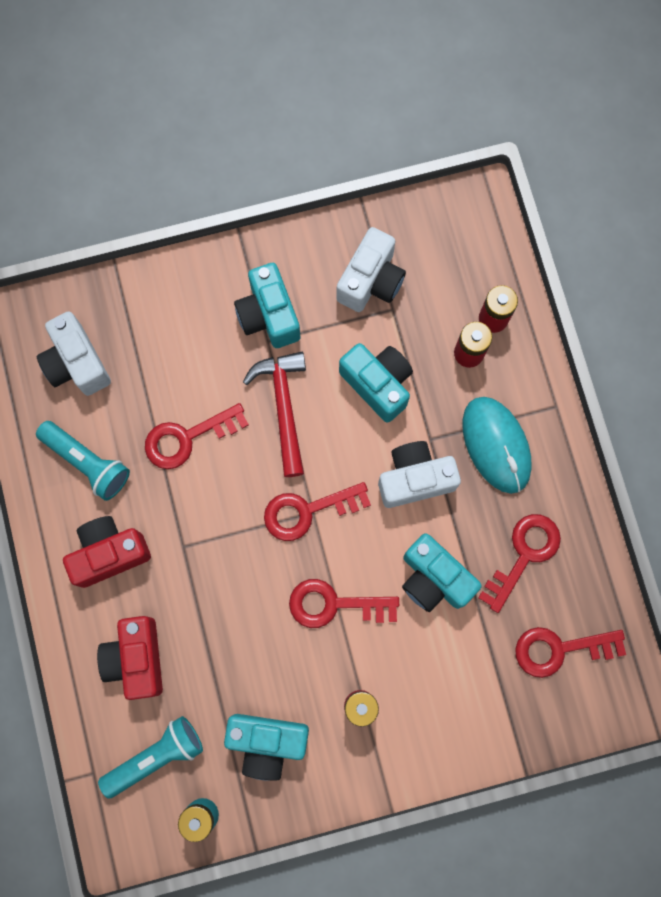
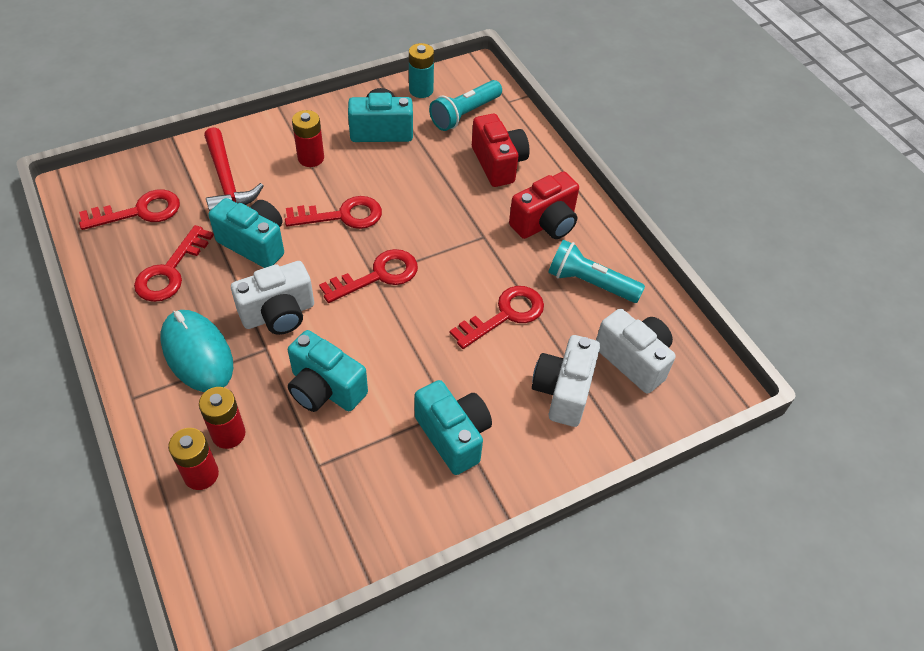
camera: 165 degrees right, 25 degrees down
red hammer [243,352,306,477] -> red hammer moved to [204,127,264,212]
white camera [336,227,406,312] -> white camera moved to [532,335,600,427]

